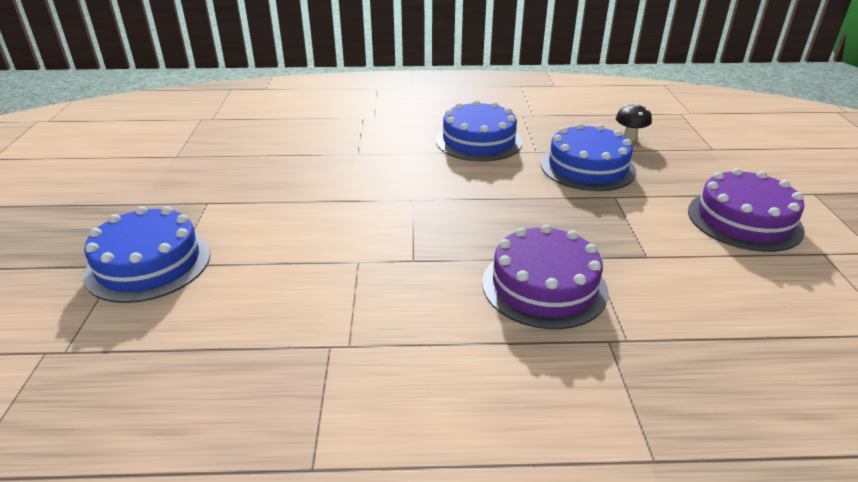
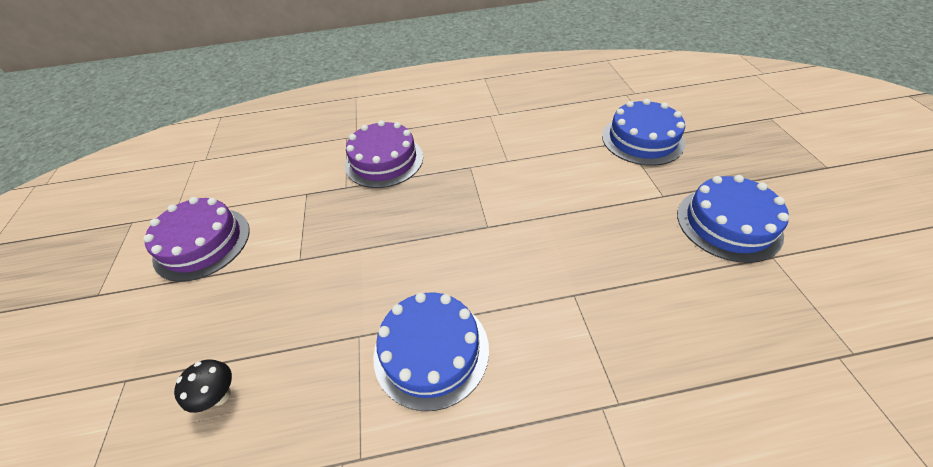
camera: 175 degrees right, 15 degrees up
blue cake [541,123,636,191] -> blue cake moved to [677,175,789,263]

